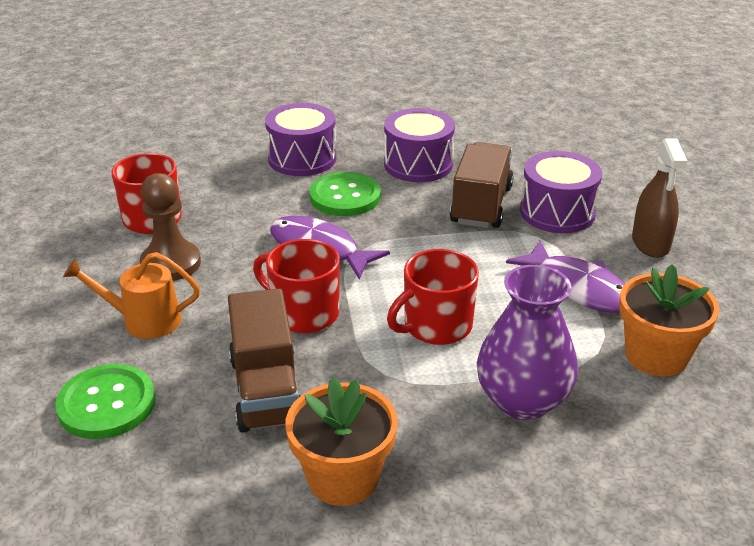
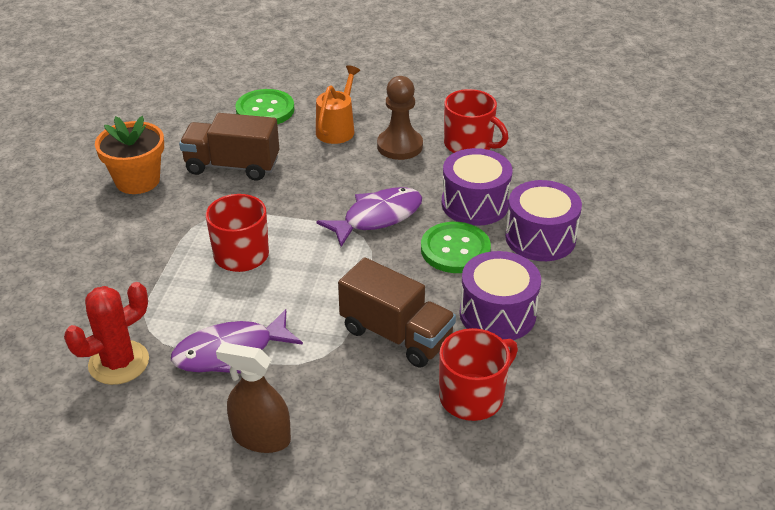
camera: 110 degrees right, 5 degrees up
red mug [253,239,340,333] -> red mug moved to [439,328,518,421]
purple vase [477,265,578,420] -> none
purple drum [520,151,602,233] -> purple drum moved to [442,148,513,226]
orange flower pot [619,264,719,376] -> red cactus [64,282,149,385]

